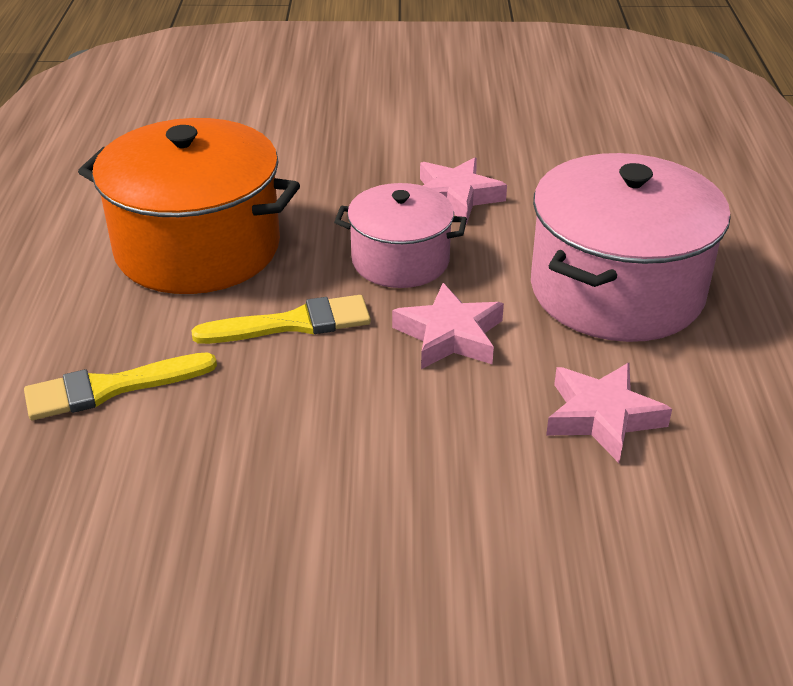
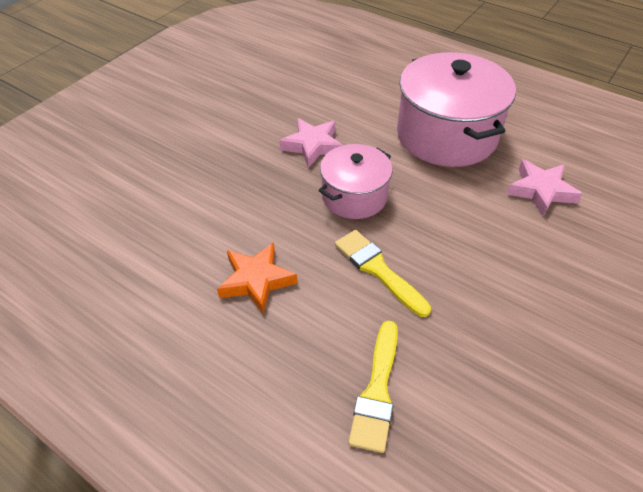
camera: 55 degrees left, 10 degrees up
orange pot [78,118,300,294] -> orange star [217,242,297,313]
yellow brush [191,295,371,344] -> yellow brush turned 60 degrees counterclockwise [335,230,431,317]
pink star [392,283,504,369] -> none

